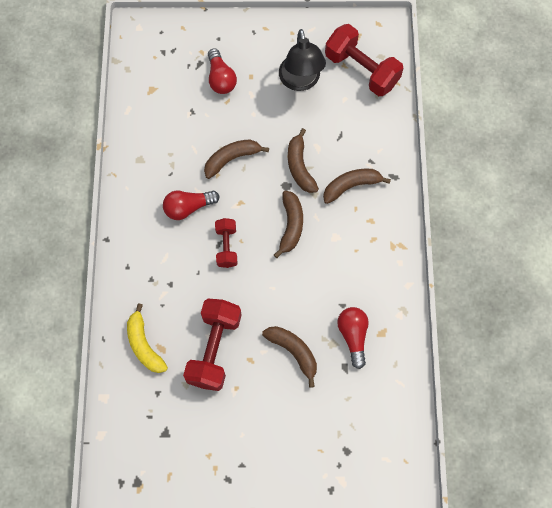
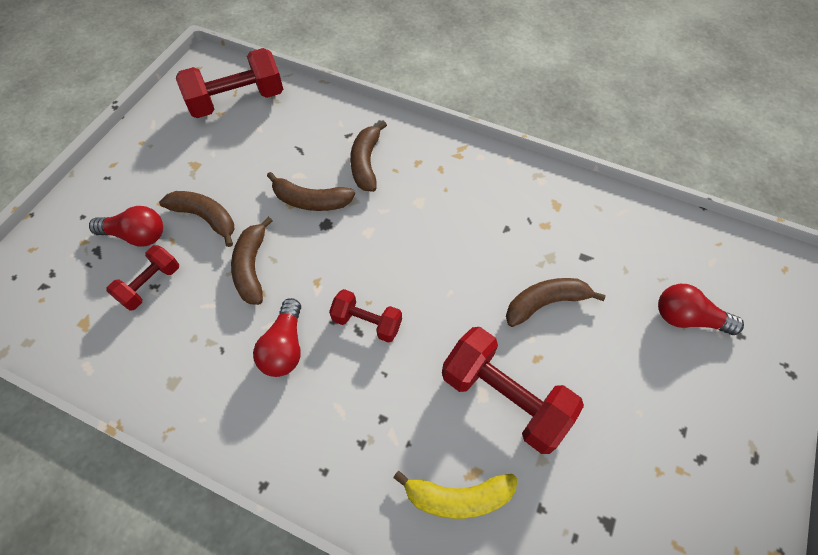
camera: 65 degrees left, 10 degrees down
brown banana [274,191,303,258] -> brown banana moved to [159,191,234,247]
black lamp [279,29,326,91] -> none
red light bulb [337,307,369,369] -> red light bulb moved to [658,284,744,335]
none -> red dumbbell [106,245,179,311]

